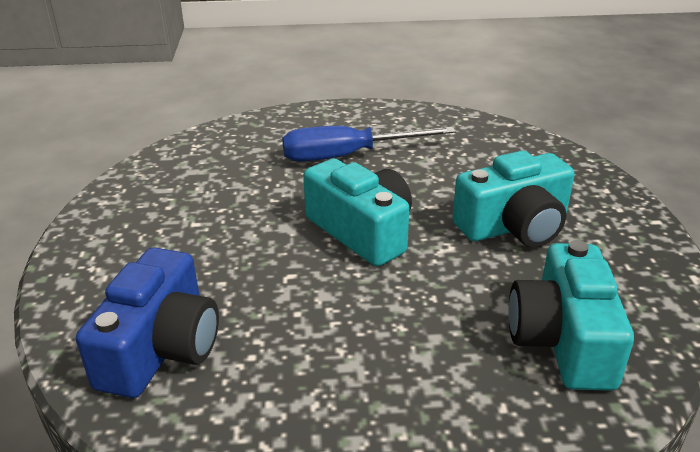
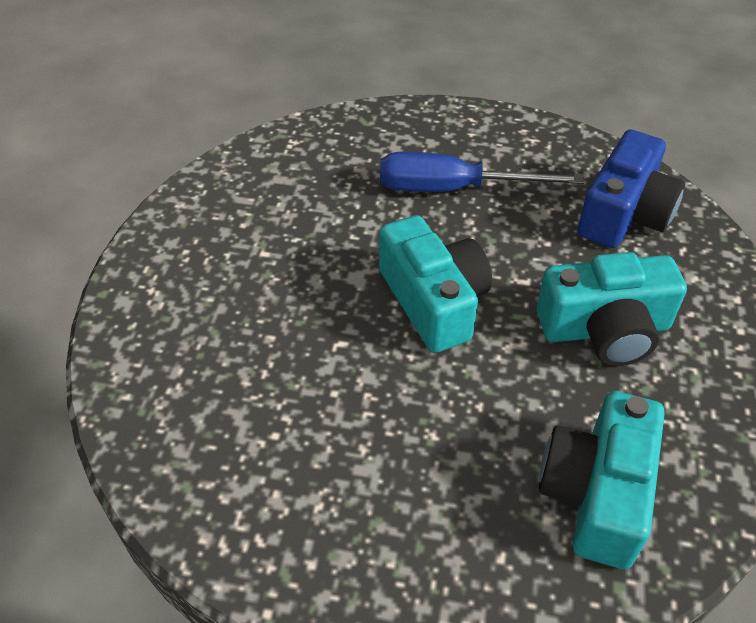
camera: 15 degrees right, 15 degrees up
blue camera [76,247,219,398] -> blue camera moved to [578,130,685,248]

